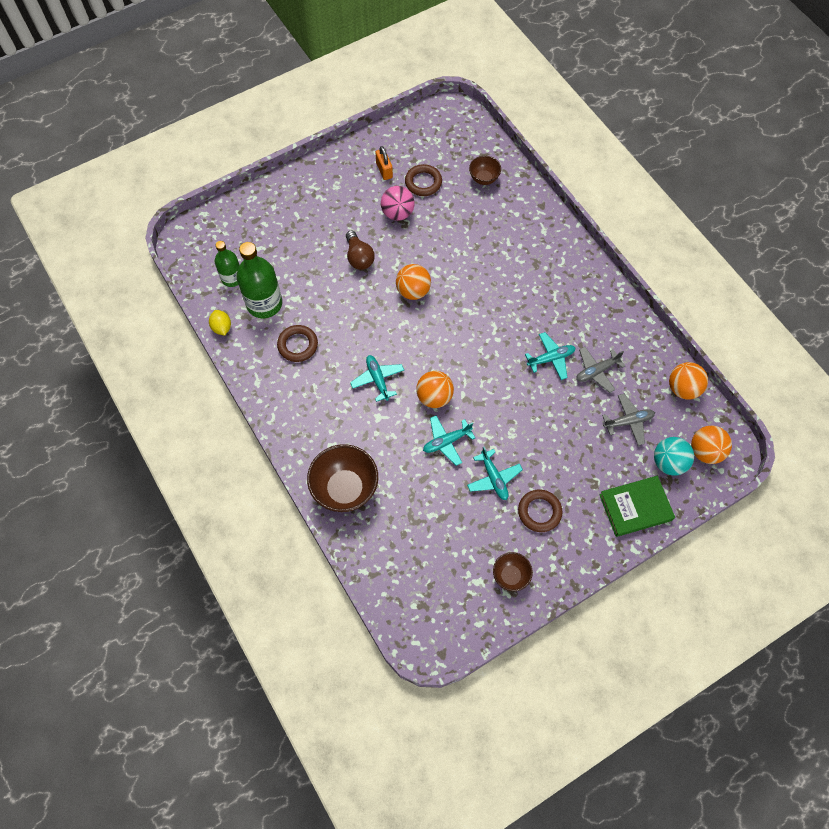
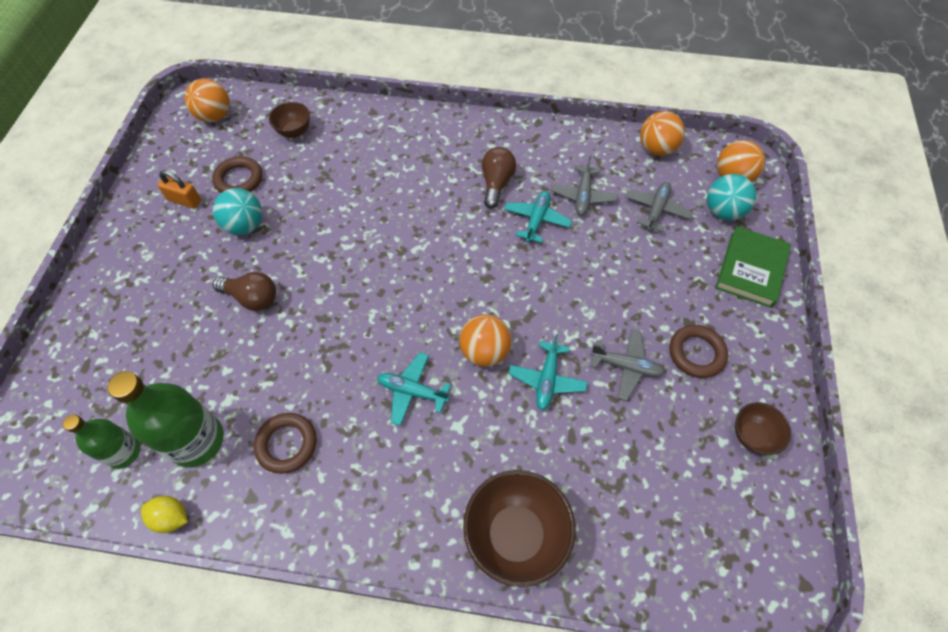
camera: 50 degrees left, 5 degrees down
pink ball [381,186,415,221] -> turquoise ball [213,188,262,235]
orange ball [396,264,431,300] -> orange ball moved to [185,79,230,122]
turquoise plane [467,447,523,500] -> grey plane [590,329,665,400]
none -> brown light bulb [482,147,516,208]

